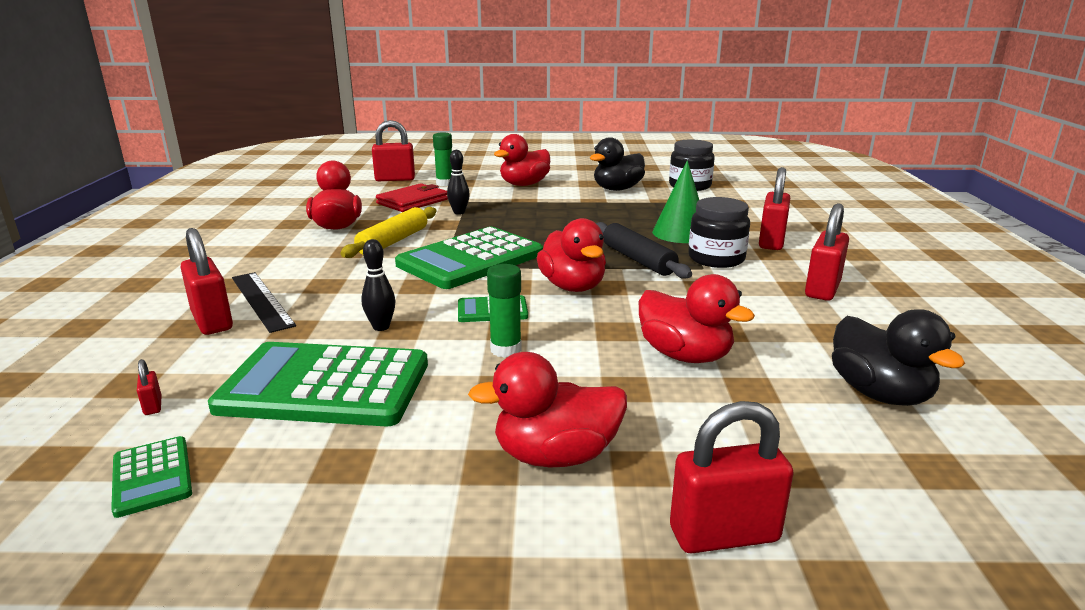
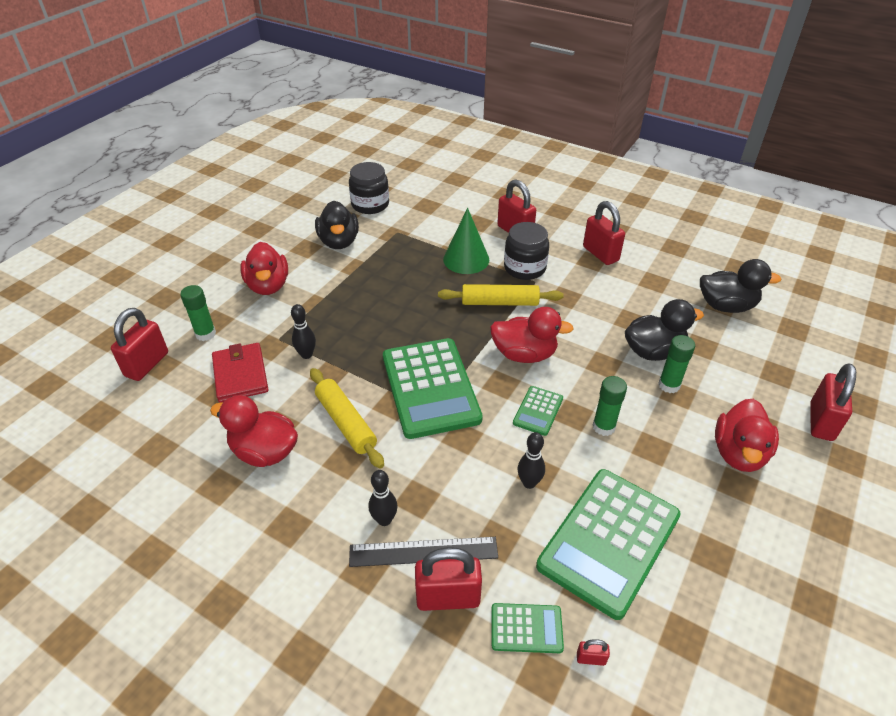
camera: 60 degrees left, 20 degrees up
green calculator [111,436,192,518] -> green calculator moved to [491,603,564,653]
black rolling pin [596,222,692,279] -> yellow rolling pin [438,284,564,306]
red duck [639,274,755,363] -> black duck [625,299,704,361]
none -> black bowling pin [369,470,398,526]
none -> green glue stick [658,335,695,393]

